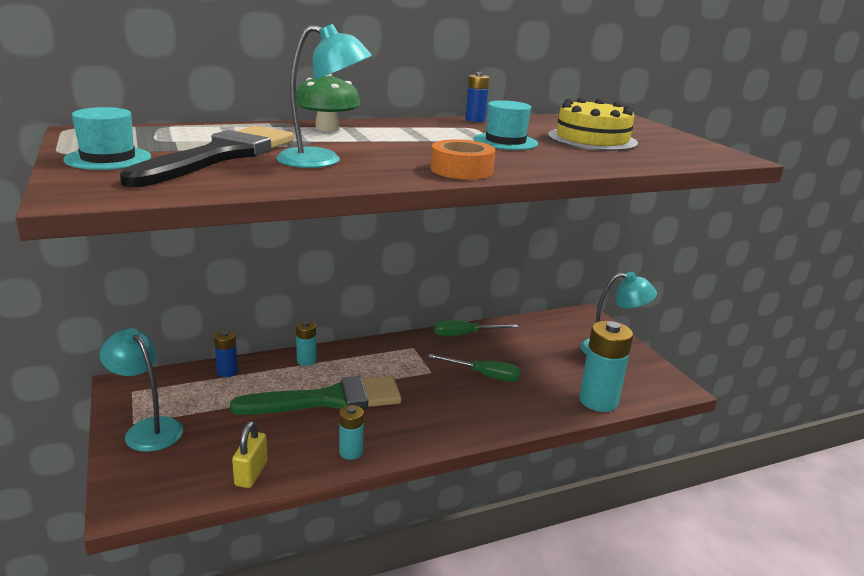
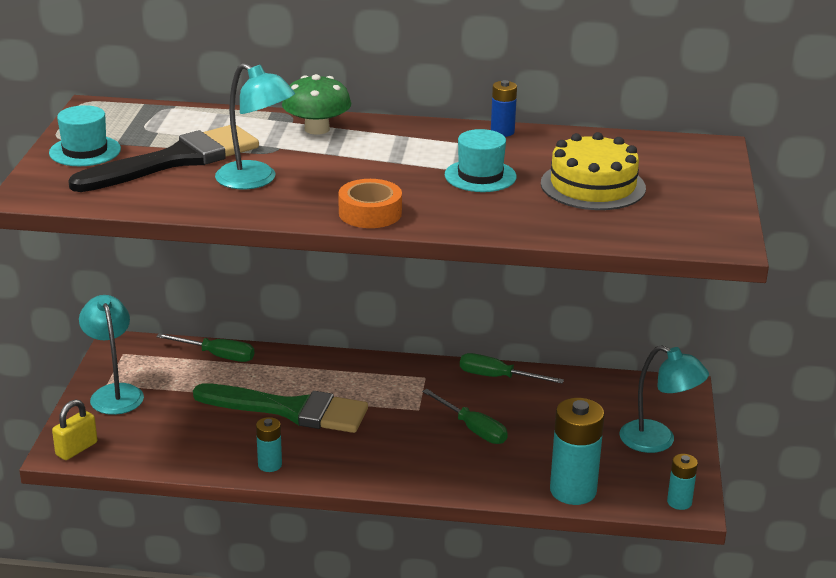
camera: 30 degrees right, 5 degrees up
blue battery [214,331,238,377] -> green screwdriver [156,333,254,362]
yellow padlock [232,421,267,488] -> yellow padlock moved to [52,400,97,460]
turquoise battery [296,321,317,366] -> turquoise battery moved to [667,454,698,510]

